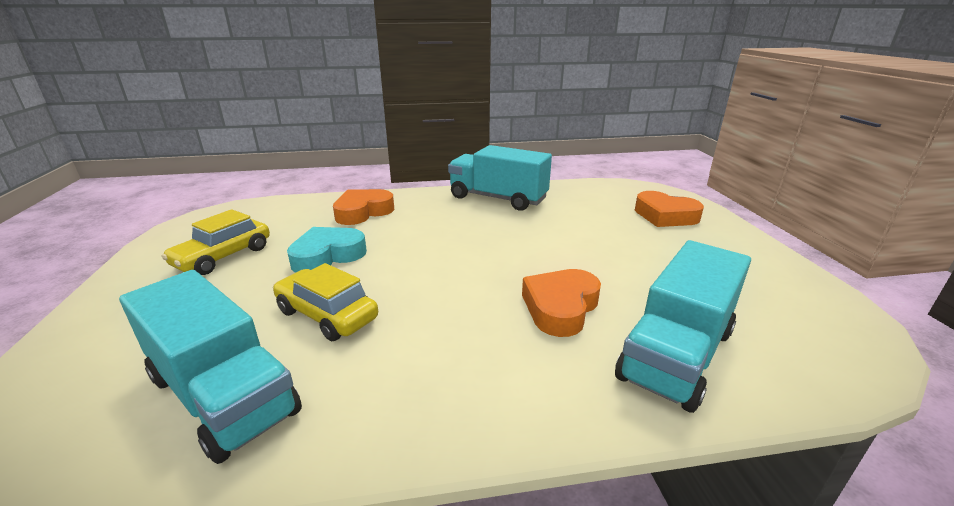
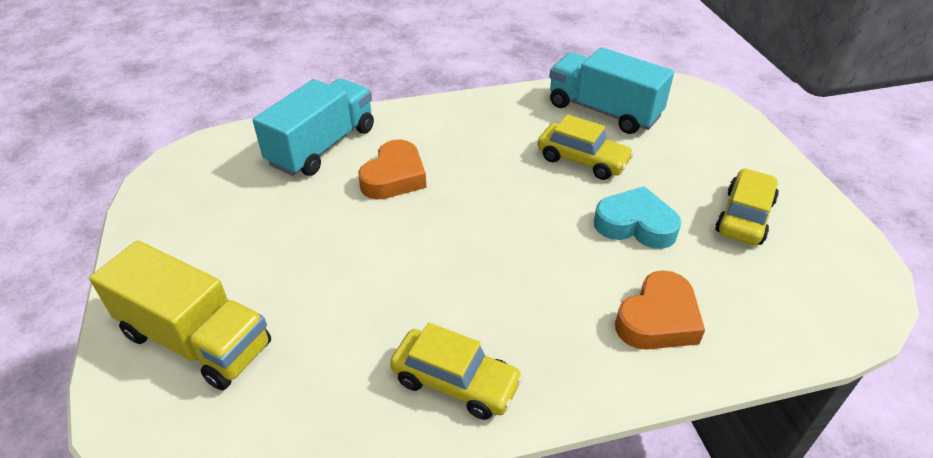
camera: 175 degrees right, 15 degrees up
turquoise heart [287,227,367,273] -> turquoise heart turned 120 degrees counterclockwise [594,186,681,249]
turquoise truck [448,145,552,211] -> yellow car [390,323,523,420]
orange heart [635,191,704,227] -> yellow truck [89,240,271,390]

